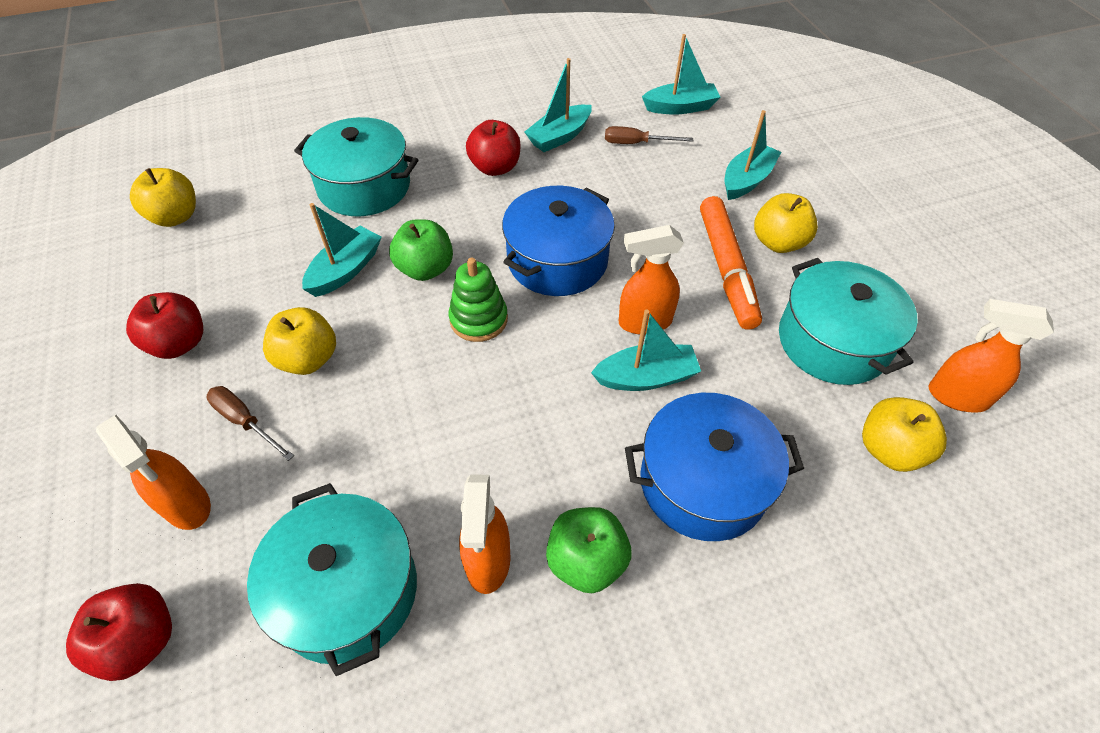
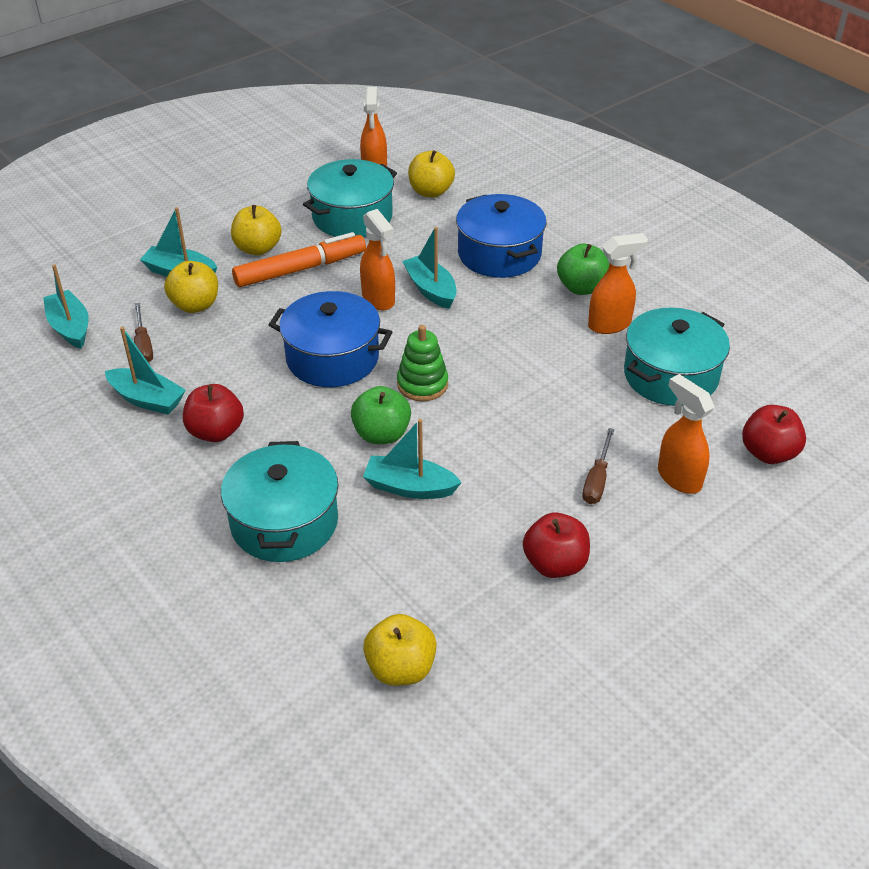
camera: 110 degrees left, 10 degrees down
orange spray bottle [96,415,211,530] -> orange spray bottle turned 60 degrees counterclockwise [658,374,715,494]
yellow apple [263,307,336,375] -> yellow apple moved to [164,261,218,313]

